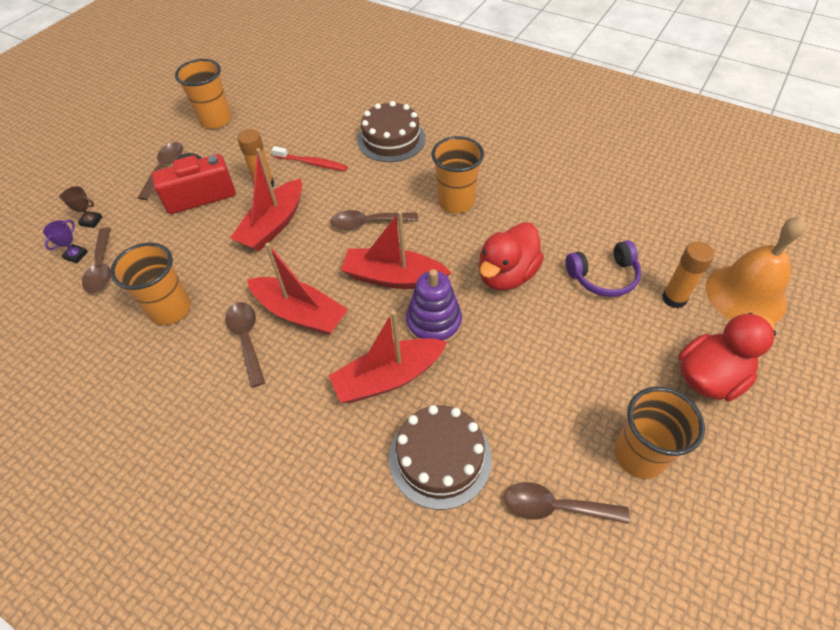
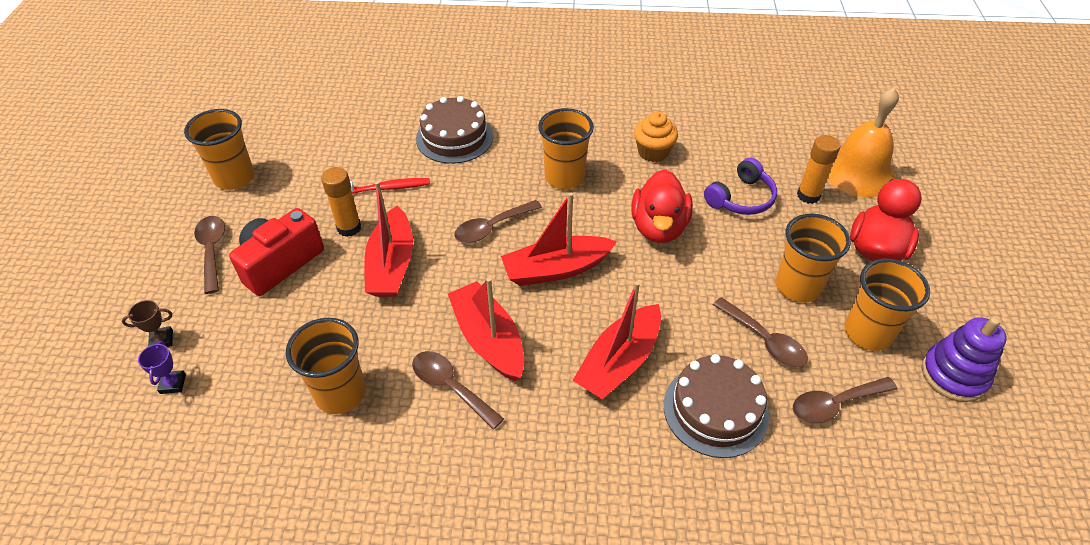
camera: 30 degrees left, 5 degrees down
brown spoon [82,227,111,293] -> brown spoon moved to [713,297,808,368]
red boat [247,243,348,335] -> red boat turned 120 degrees counterclockwise [448,277,524,381]
purple stacking toy [406,269,462,343] -> purple stacking toy moved to [922,317,1007,402]
none -> orange cupcake [634,112,678,162]
none -> orange cup [776,214,851,303]

